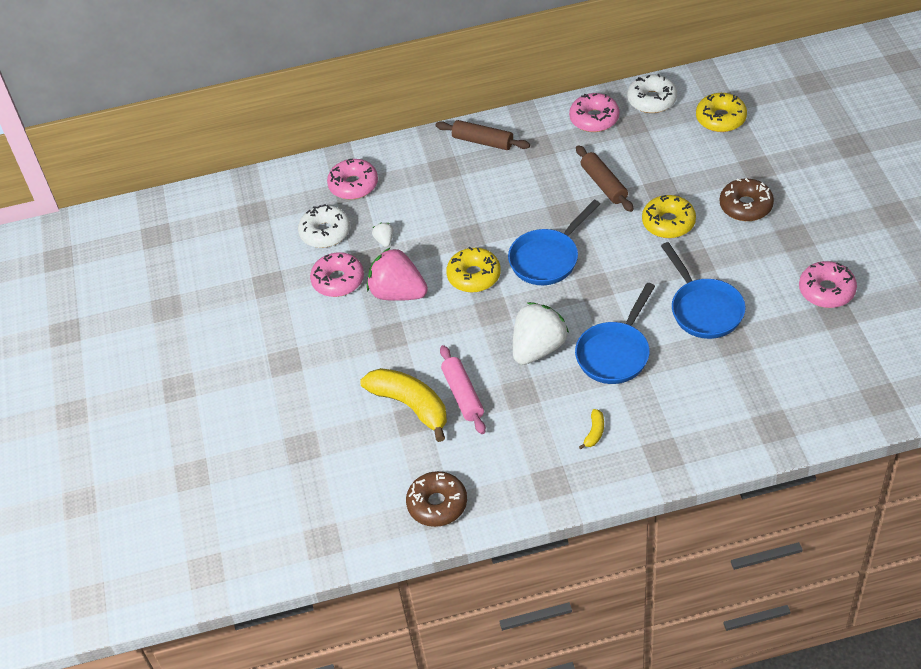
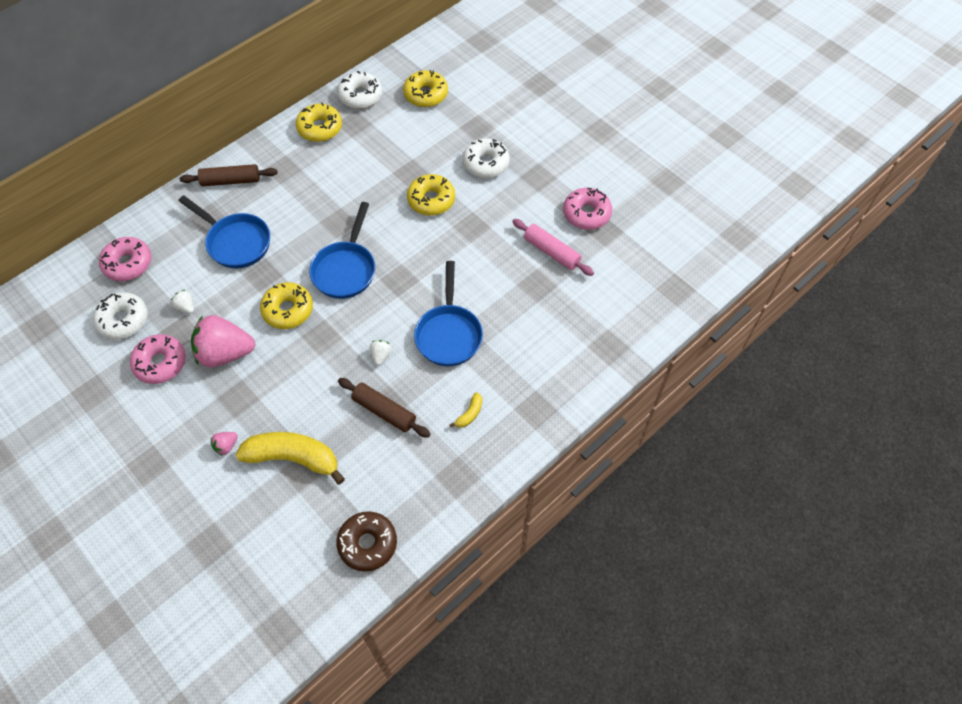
camera: 35 degrees left, 10 degrees up
pink rolling pin [440,345,486,434] -> pink rolling pin moved to [512,219,594,276]
white strawberry [513,302,569,365] -> white strawberry [370,340,392,366], size x0.43
pink donut [569,93,619,132] -> yellow donut [296,103,342,142]
brown rolling pin [576,145,634,212] -> brown rolling pin moved to [338,378,431,438]
yellow banana [579,409,604,449] -> yellow banana turned 45 degrees clockwise [449,392,482,428]
blue pan [661,242,746,339] -> blue pan moved to [178,195,270,268]
brown donut [719,178,774,221] -> white donut [463,138,510,178]
none -> pink strawberry [211,432,238,456]

